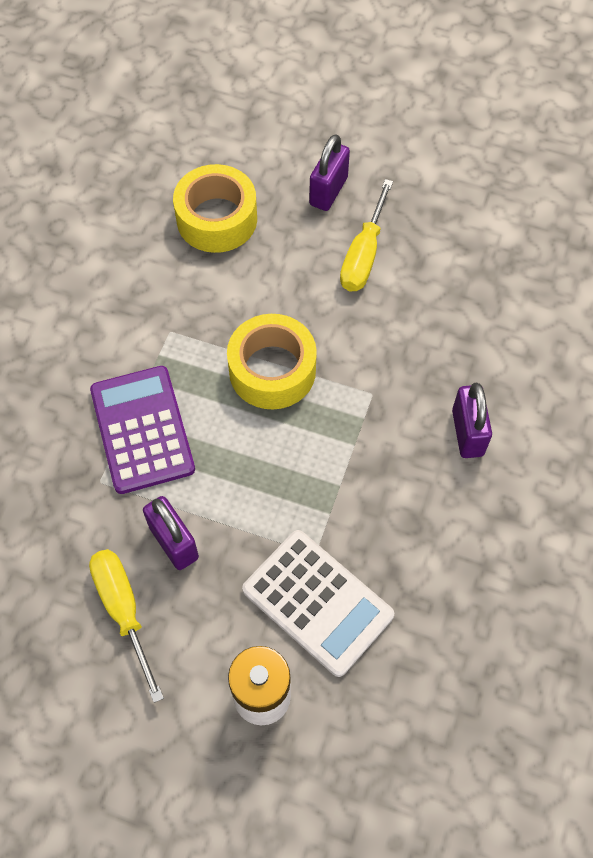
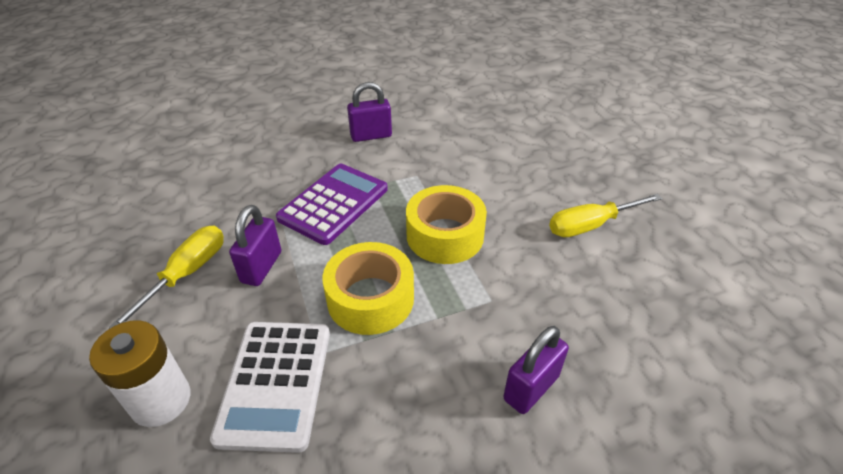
camera: 50 degrees right, 20 degrees down
yellow tape [173,164,257,253] -> yellow tape moved to [322,242,414,335]
purple padlock [309,134,350,211] -> purple padlock moved to [347,82,392,142]

